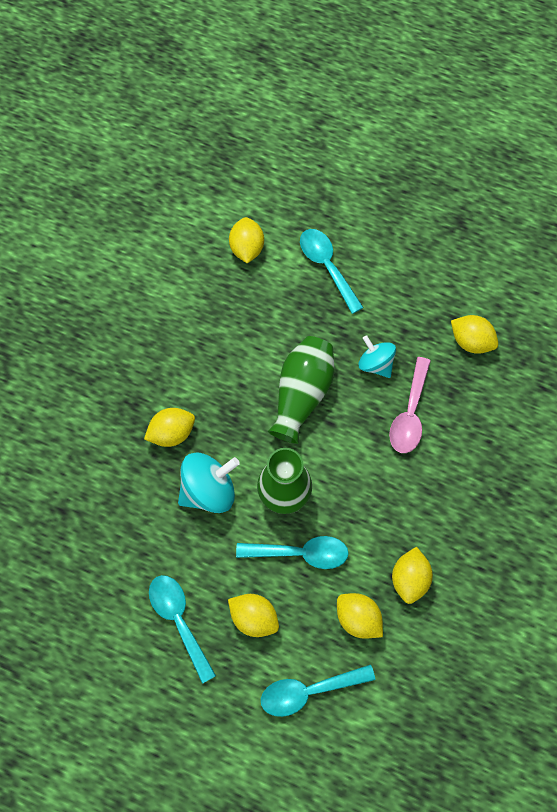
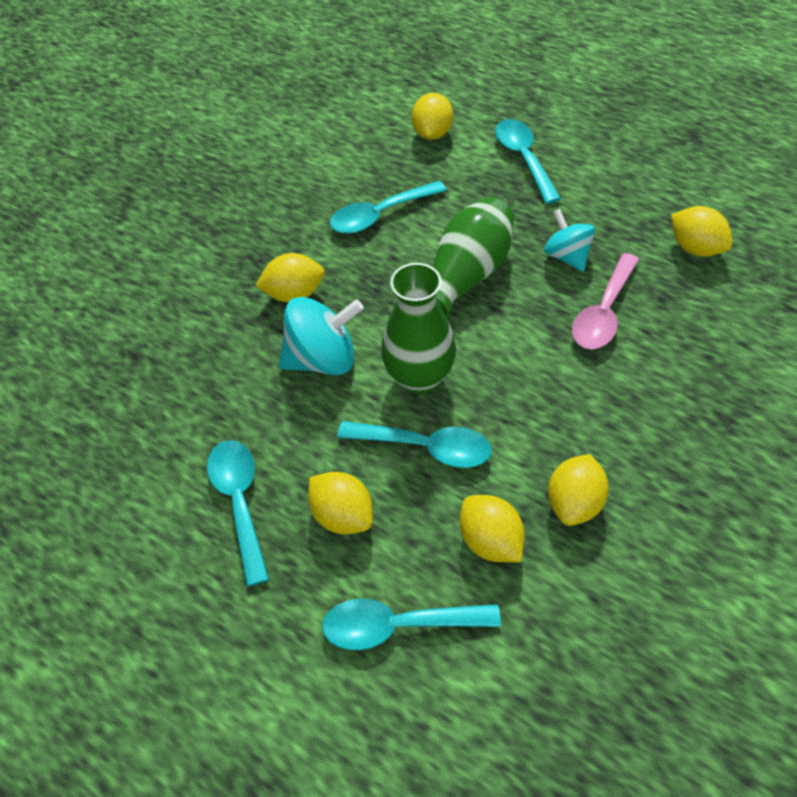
camera: 15 degrees right, 15 degrees down
none -> turquoise spoon [330,181,447,234]

